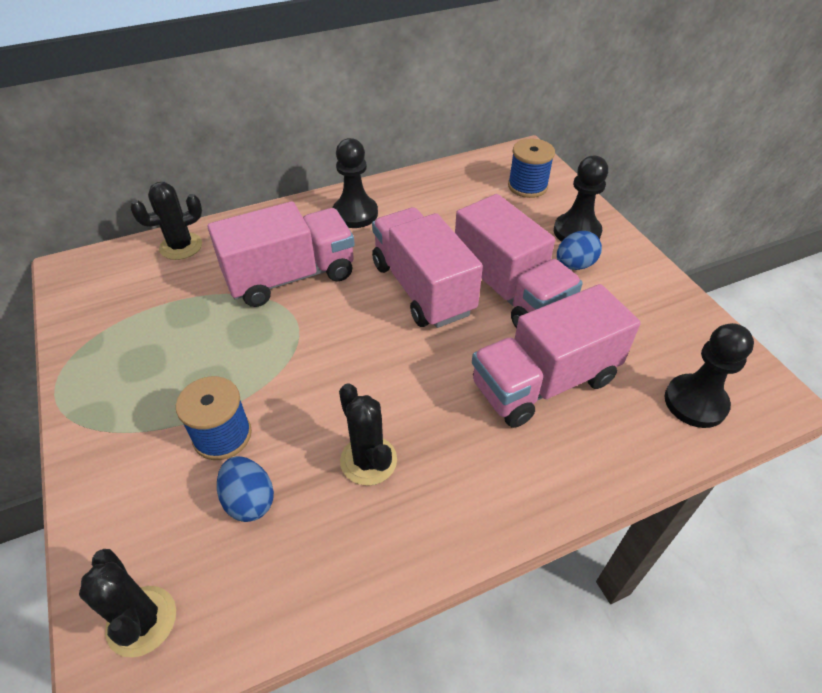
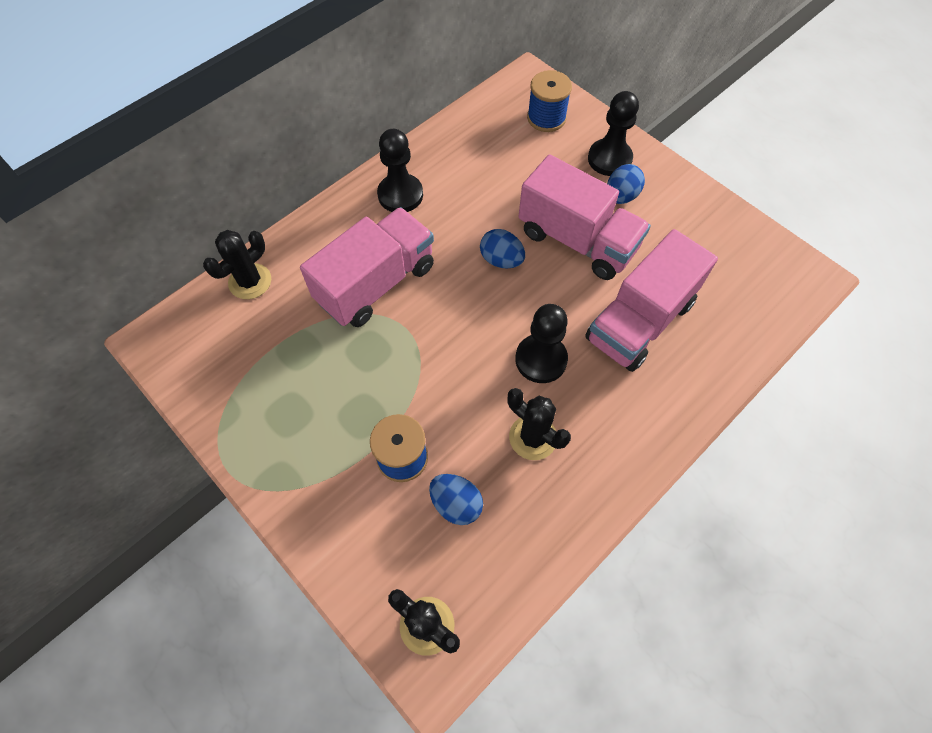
camera: 20 degrees left, 15 degrees up
pink truck [372,207,483,328] -> blue egg [480,229,525,269]
black pawn [664,323,754,428] -> black pawn moved to [515,304,568,383]

